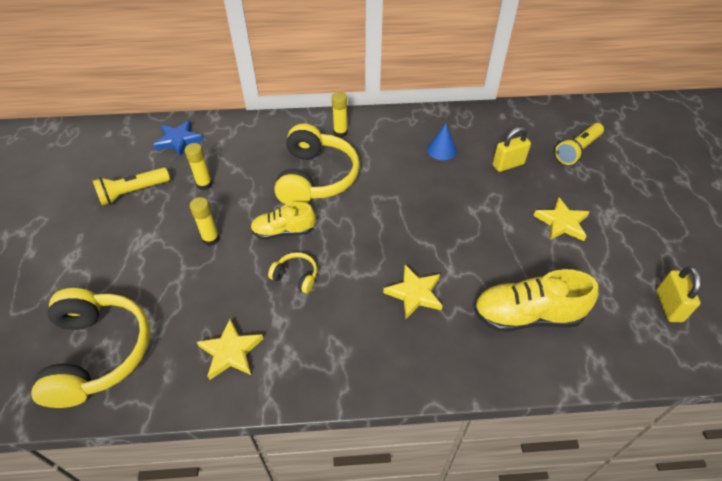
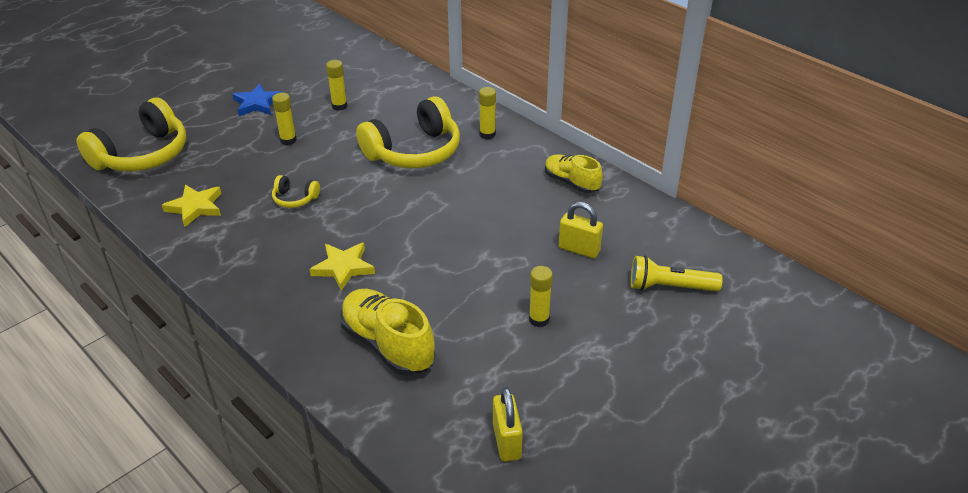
camera: 50 degrees right, 10 degrees down
yellow flashlight [93,167,170,206] -> none
blue star [153,120,203,156] -> blue star moved to [232,83,283,116]
yellow shoe [250,202,315,240] -> yellow shoe moved to [545,154,603,193]
yellow headphones [268,252,317,293] -> yellow headphones turned 120 degrees clockwise [272,175,320,208]
blue cone [427,124,457,160] -> none
yellow star [533,197,589,241] -> yellow glue stick [529,266,553,327]
yellow padlock [656,266,701,322] -> yellow padlock turned 60 degrees counterclockwise [493,387,523,462]

